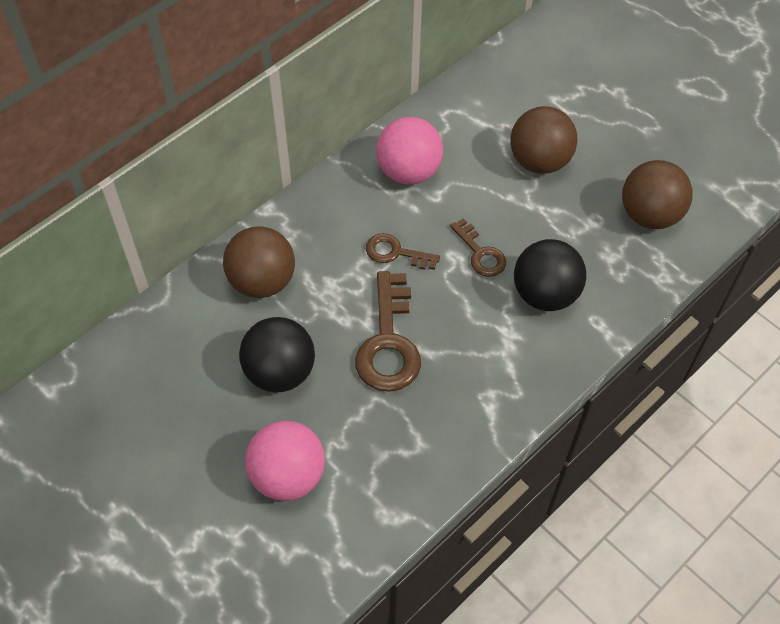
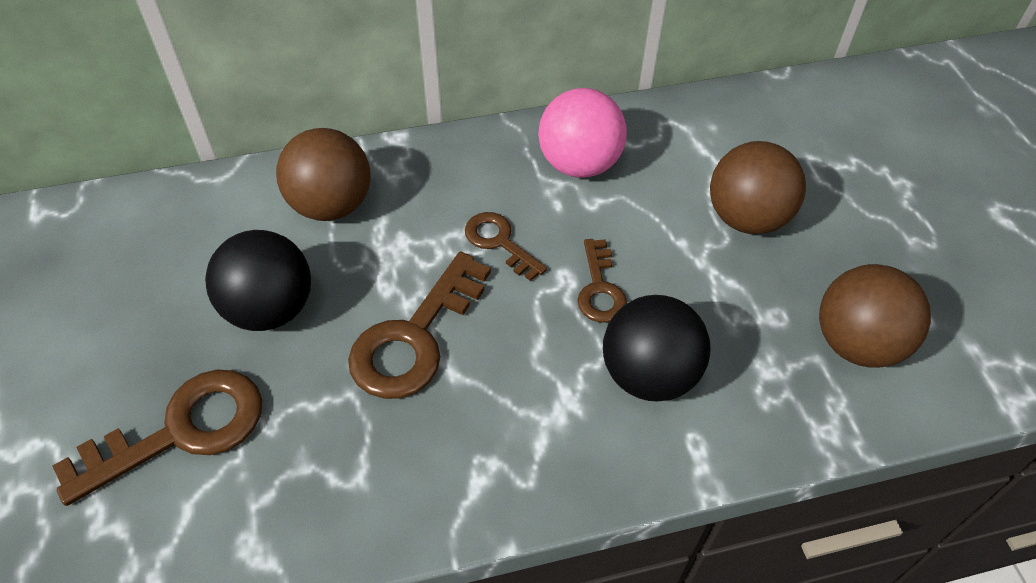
camera: 30 degrees right, 5 degrees down
pink ball [245,421,325,501] -> brown key [52,370,262,506]

